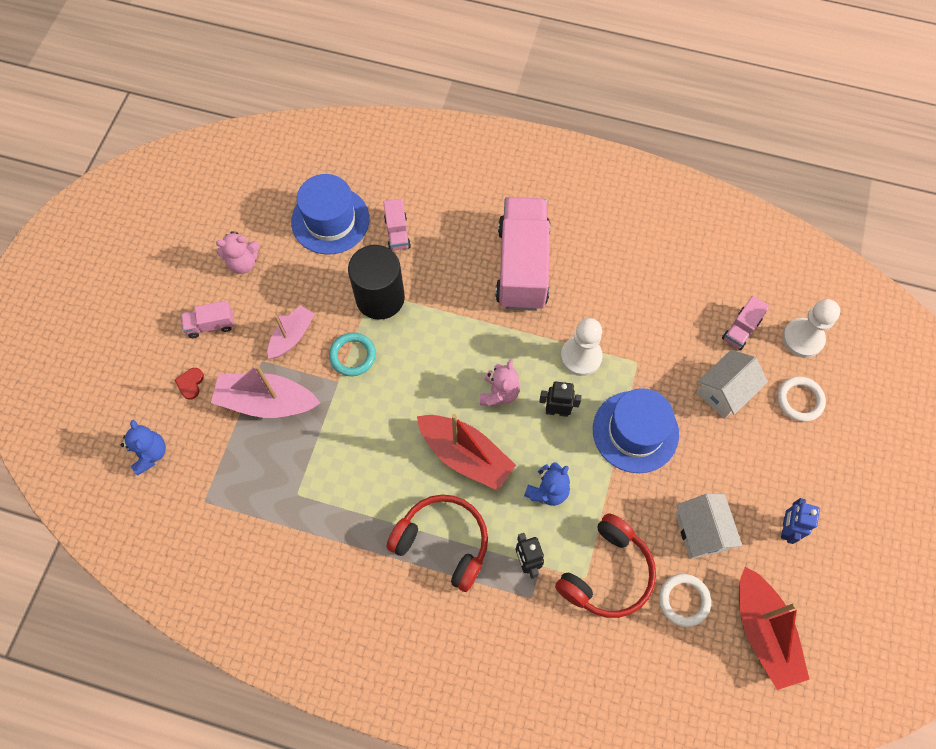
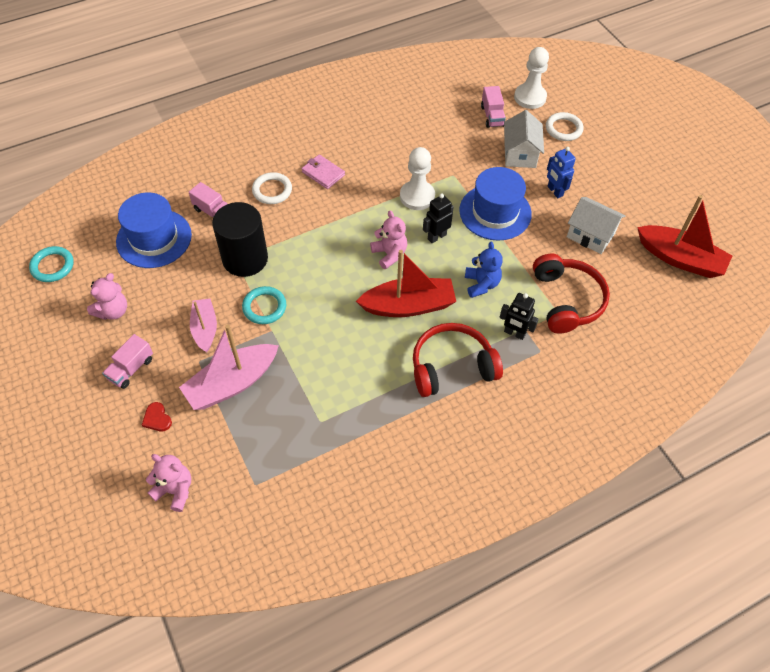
camera: 45 degrees left, 10 degrees down
blue teddy bear [121,420,166,476] -> pink teddy bear [146,454,191,512]
pink truck [495,197,550,311] -> pink wallet [301,154,345,189]
white ring [659,574,711,627] -> white ring moved to [252,172,292,204]
blue robot [781,498,820,544] -> blue robot moved to [547,147,576,198]
none -> turquoise ring [29,246,74,282]

